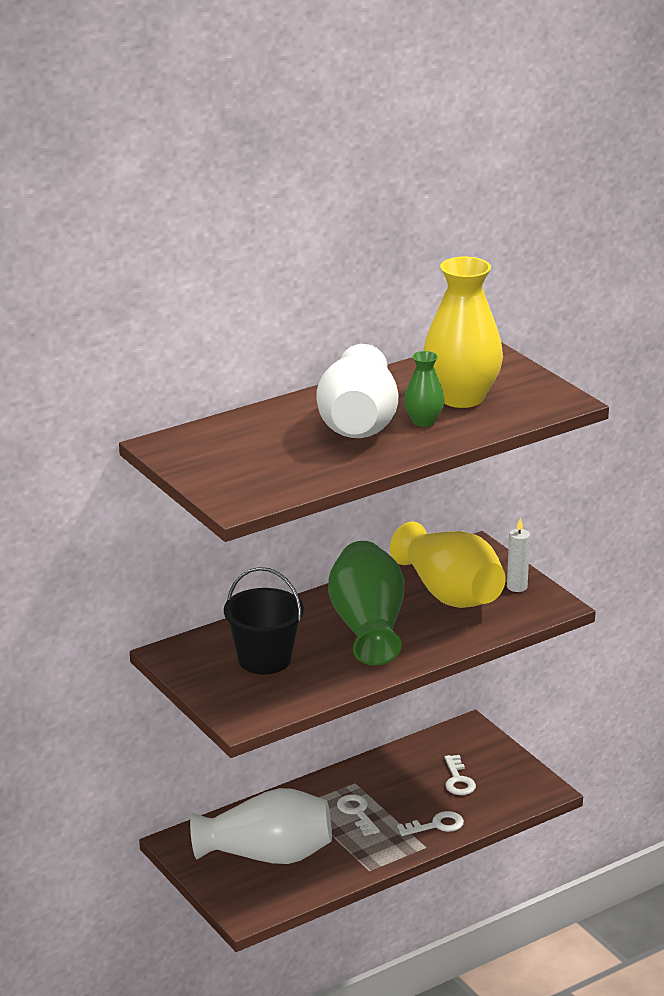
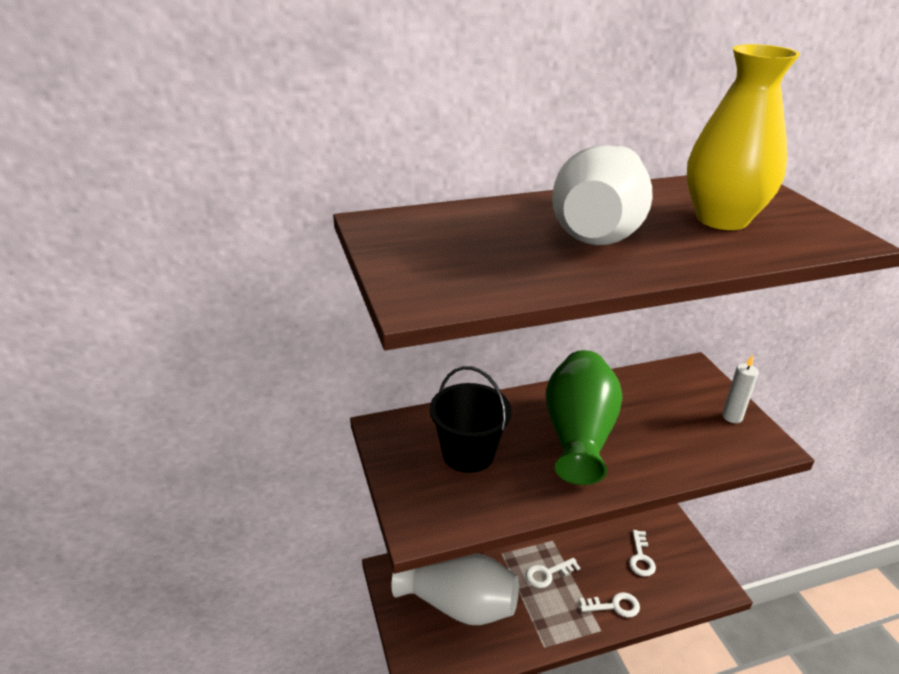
camera: 15 degrees right, 5 degrees up
white key [337,794,380,836] -> white key turned 105 degrees counterclockwise [525,558,580,588]
yellow vase [390,521,506,608] -> none
green vase [404,351,444,427] -> none

